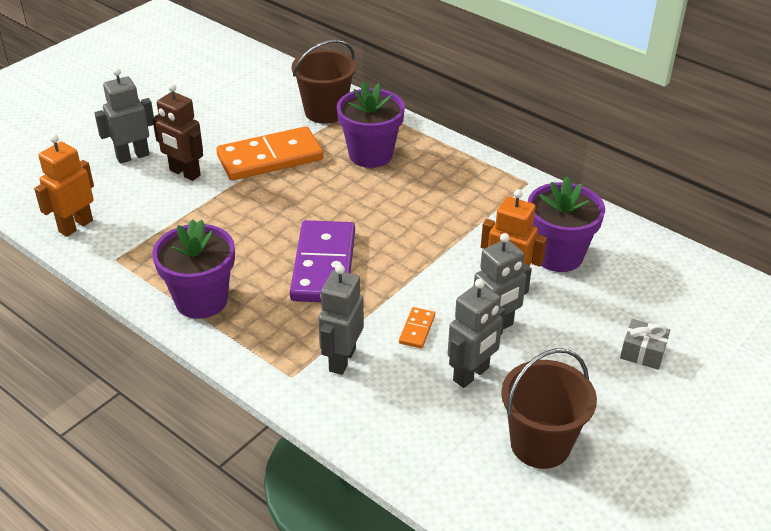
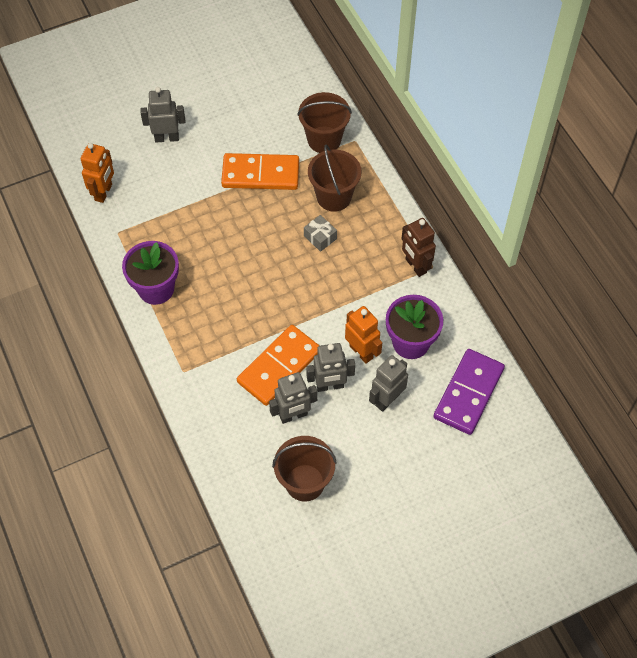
camera: 25 degrees right, 20 degrees up
orange robot [34,134,94,237] -> orange robot turned 135 degrees clockwise [81,143,114,203]
brown robot [152,84,203,181] -> brown robot moved to [402,218,436,277]
purple domino [290,220,355,302] -> purple domino moved to [433,349,505,435]
grey robot [318,265,364,375] -> grey robot moved to [369,355,408,412]
purple flower pot [337,81,405,168] -> brown bucket [308,145,362,212]
orange domino [399,307,435,348] -> orange domino [237,325,320,406], size x2.39
grey gift [620,319,670,370] -> grey gift moved to [304,215,337,252]

